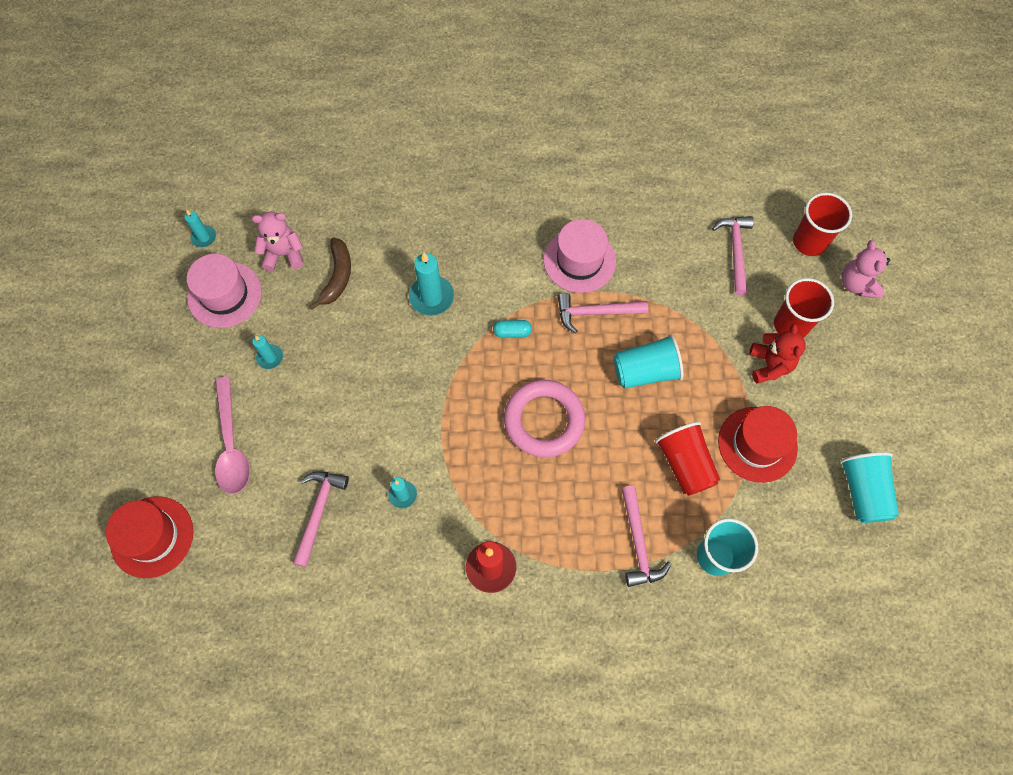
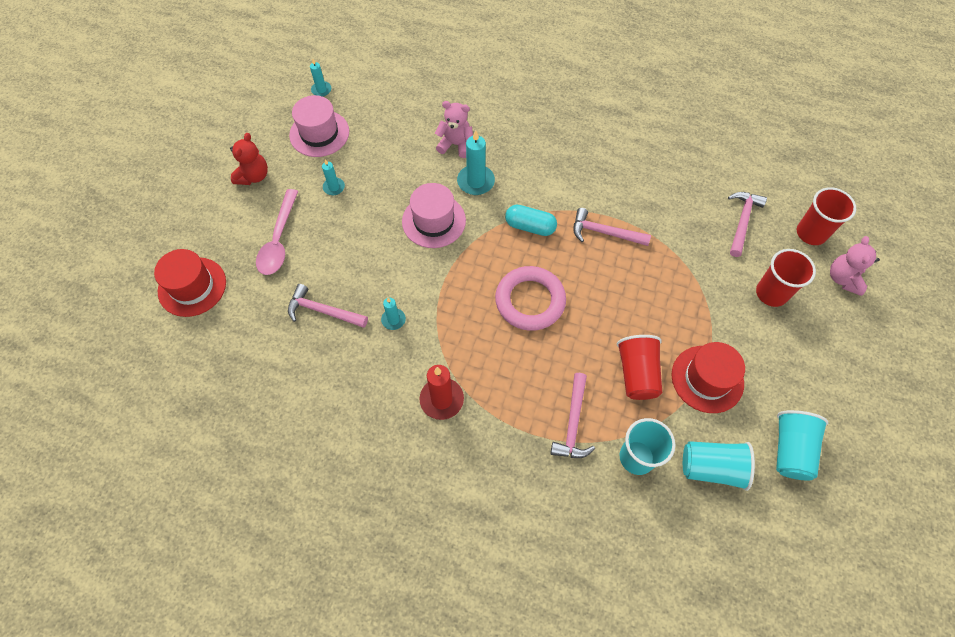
camera: 20 degrees right, 5 degrees down
pink teddy bear [252,212,303,271] -> pink teddy bear moved to [435,101,473,158]
pink hammer [293,471,349,567] -> pink hammer turned 105 degrees counterclockwise [288,284,368,328]
brown banana [310,237,351,310] -> none
turquoise capsule [493,320,532,338] -> turquoise capsule [505,204,557,236], size x1.58
pink hat [543,219,616,293] -> pink hat moved to [402,183,466,248]
turquoise cup [614,334,683,389] -> turquoise cup moved to [683,441,755,491]
red teddy bear [749,324,806,384] -> red teddy bear moved to [230,133,268,185]

